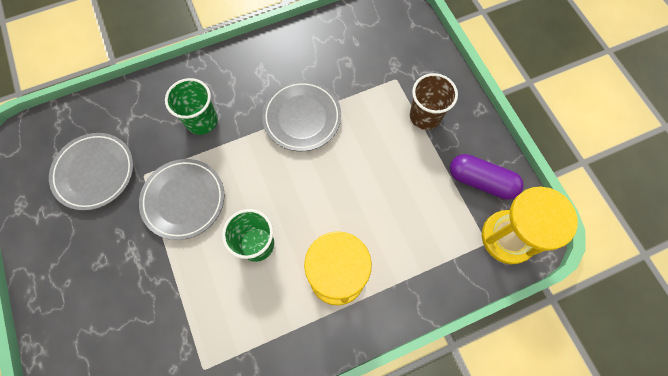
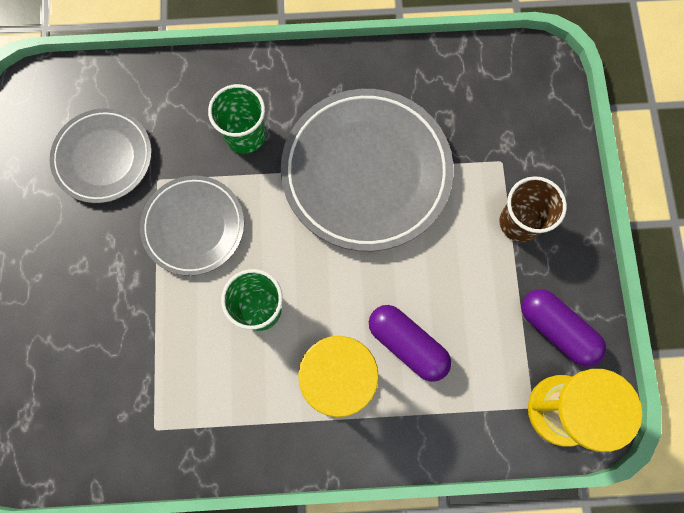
camera: 20 degrees right, 5 degrees up
grey plate [262,80,341,151] -> grey plate [281,89,454,251], size x1.68
none -> purple capsule [369,305,451,382]

